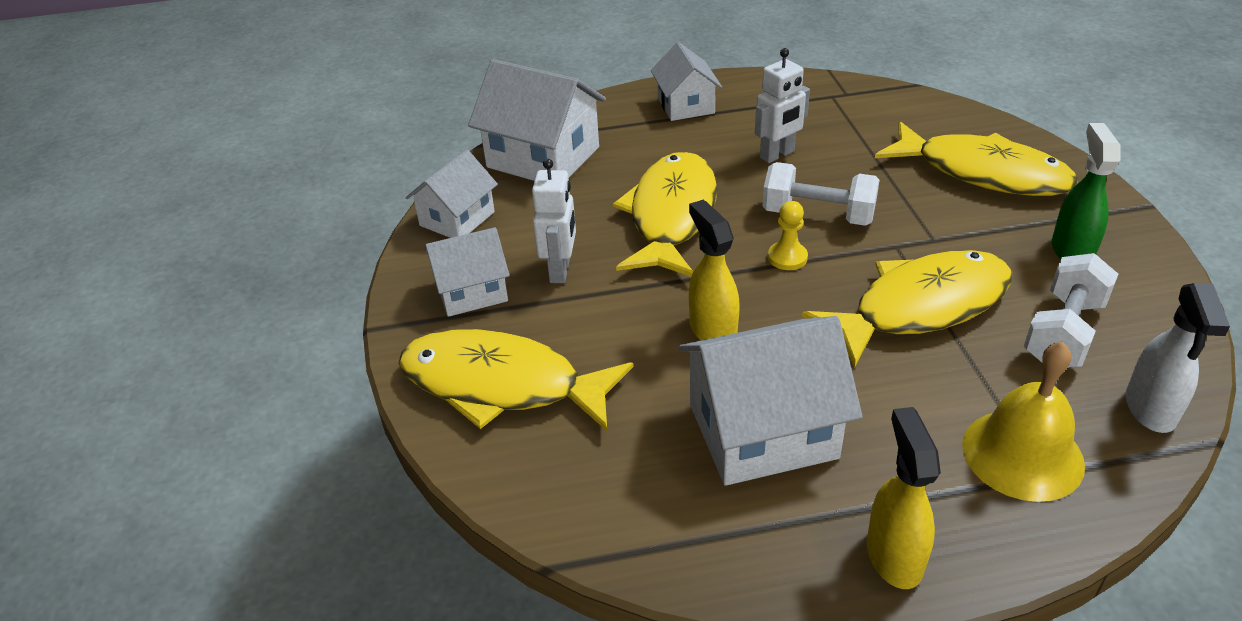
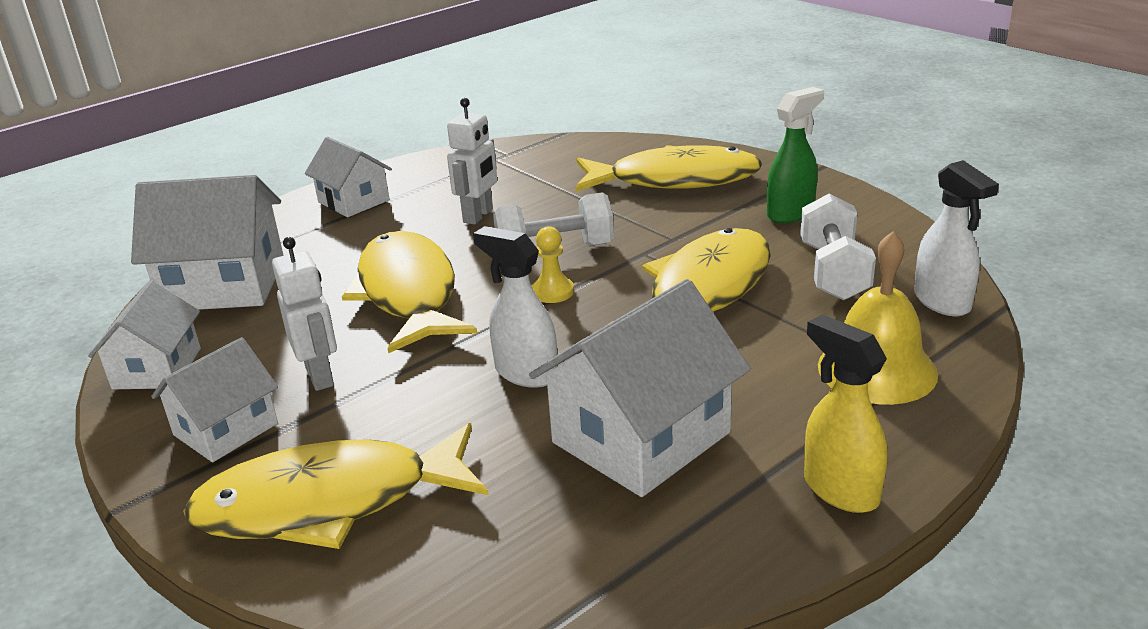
camera: 30 degrees left, 10 degrees down
yellow spray bottle [689,200,740,340] -> white spray bottle [473,226,558,388]
green spray bottle [1052,123,1120,259] -> green spray bottle turned 75 degrees clockwise [767,87,824,223]

